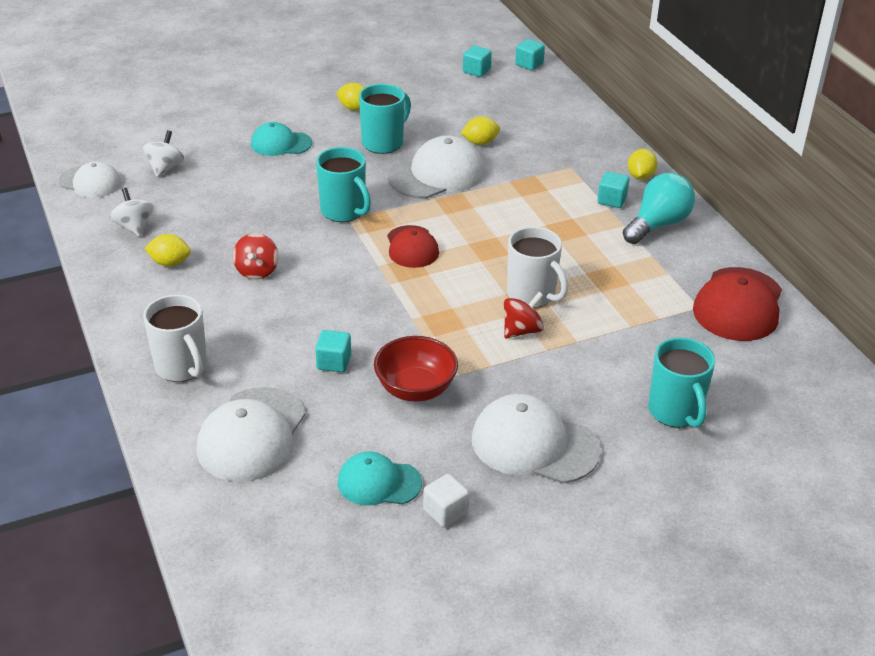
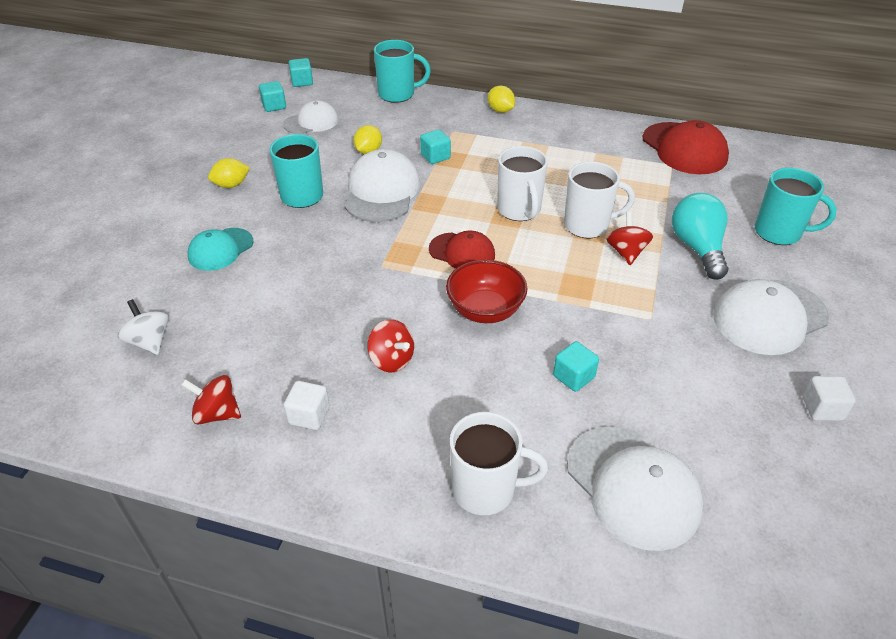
camera: 50 degrees left, 5 degrees up
white cap [59,161,121,198] -> white cap moved to [283,100,338,134]
white spinning top [110,188,154,237] -> red spinning top [181,375,241,425]
yellow lemon [144,234,191,266] -> white cube [284,381,329,430]
turquoise mug [316,147,371,222] -> turquoise mug moved to [374,40,431,103]
turquoise cap [338,452,422,505] -> none
red bowl [374,336,458,402] -> red bowl moved to [446,260,528,323]
turquoise cube [597,171,629,208] -> turquoise cube moved to [420,130,451,164]
turquoise light bulb [623,173,695,244] -> turquoise light bulb moved to [672,193,728,280]
none -> white mug [497,146,548,221]

